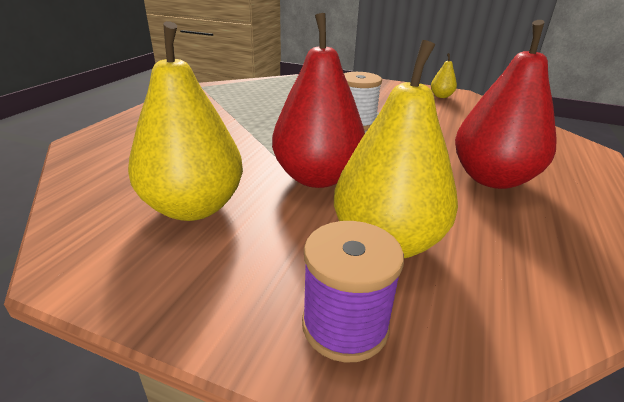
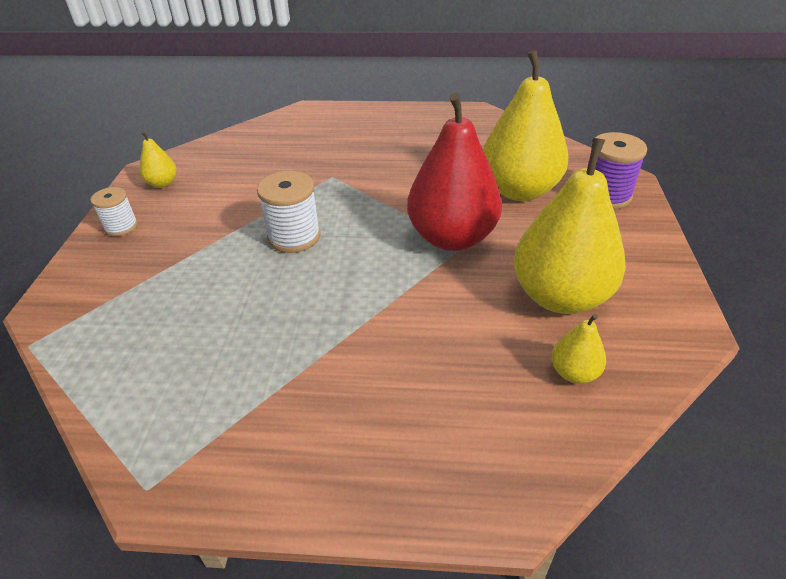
camera: 105 degrees left, 10 degrees up
red pear [455,20,556,189] -> none
none -> white spool [91,187,138,236]
none -> yellow pear [551,314,606,384]

